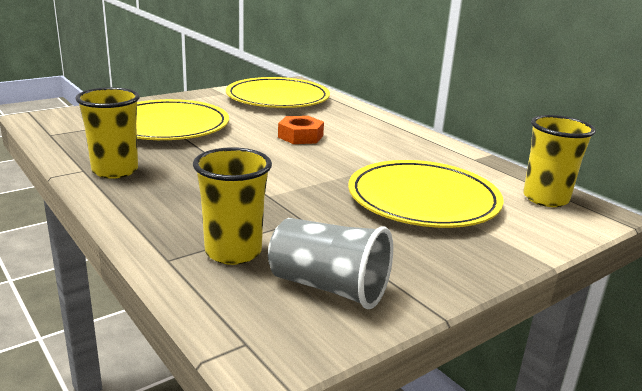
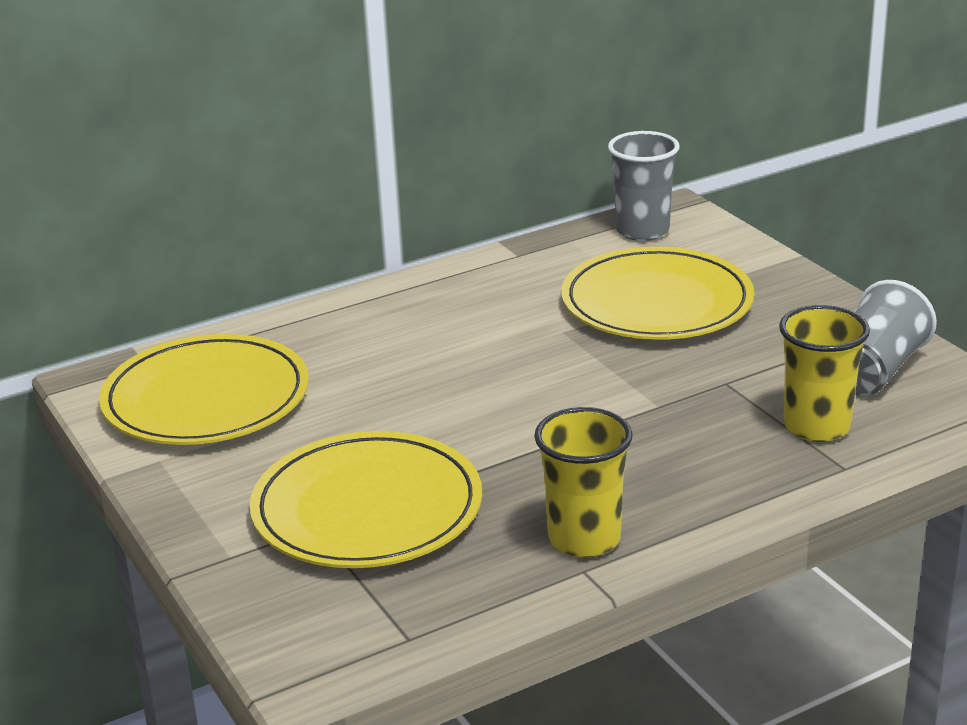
camera: 80 degrees left, 5 degrees up
orange nut [278,116,324,144] -> none
yellow cup [523,115,596,207] -> grey cup [608,131,680,241]

